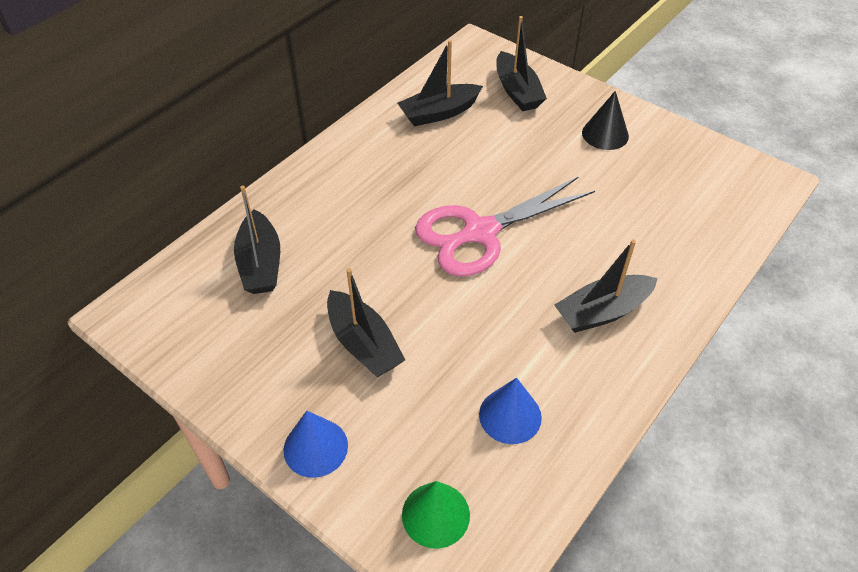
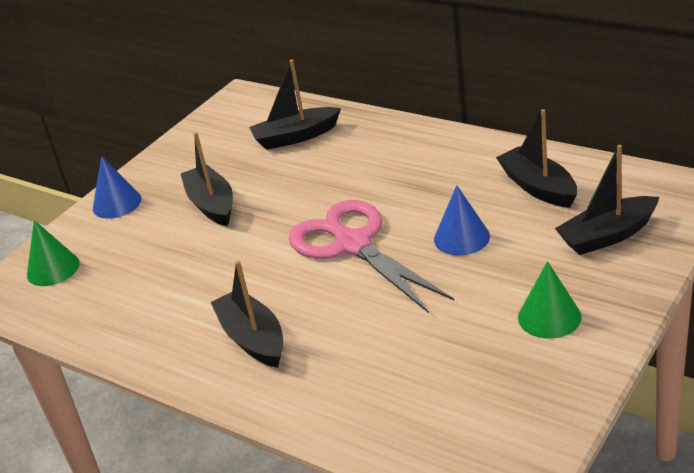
camera: 90 degrees right, 15 degrees down
black boat [327,268,405,377] -> black boat turned 105 degrees clockwise [181,132,233,226]
blue cone [479,378,542,444] -> blue cone moved to [434,185,490,255]
black cone [582,91,629,150] -> green cone [518,261,582,339]

